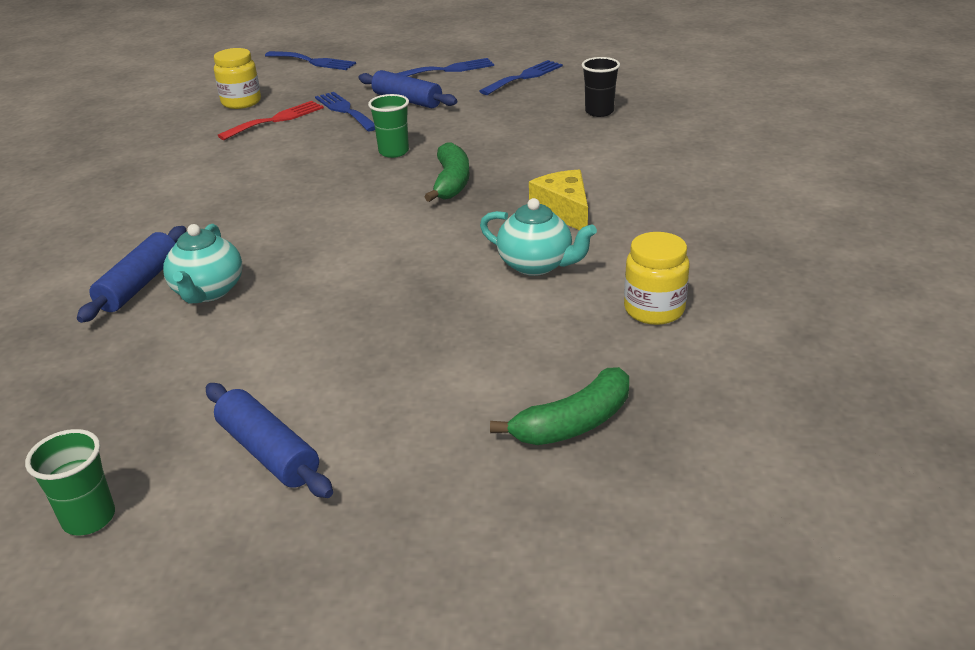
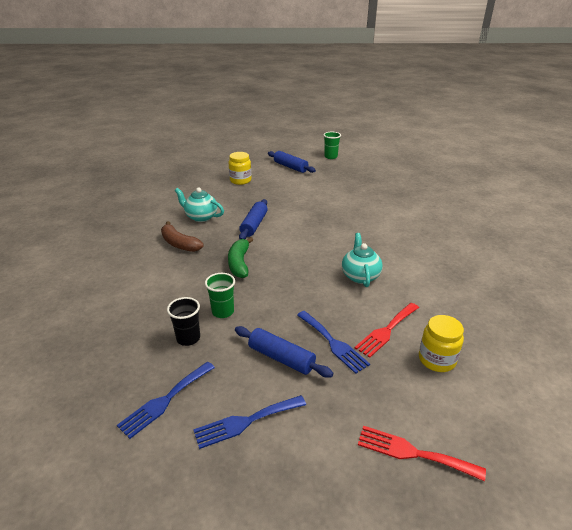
camera: 175 degrees right, 0 degrees up
blue rolling pin [77,226,186,323] -> blue rolling pin moved to [239,199,268,239]
turquoise teapot [163,224,243,303] -> turquoise teapot moved to [342,233,383,287]
blue fork [265,51,356,70] -> red fork [358,426,486,481]
green cup [368,94,409,158] -> green cup moved to [205,273,235,318]
green banana [490,367,629,445] -> none
yellow cheese [529,169,588,230] -> brown banana [161,221,204,252]
black cup [582,57,620,117] -> black cup moved to [167,297,200,346]
yellow jar [624,232,689,325] -> yellow jar moved to [229,152,252,185]

